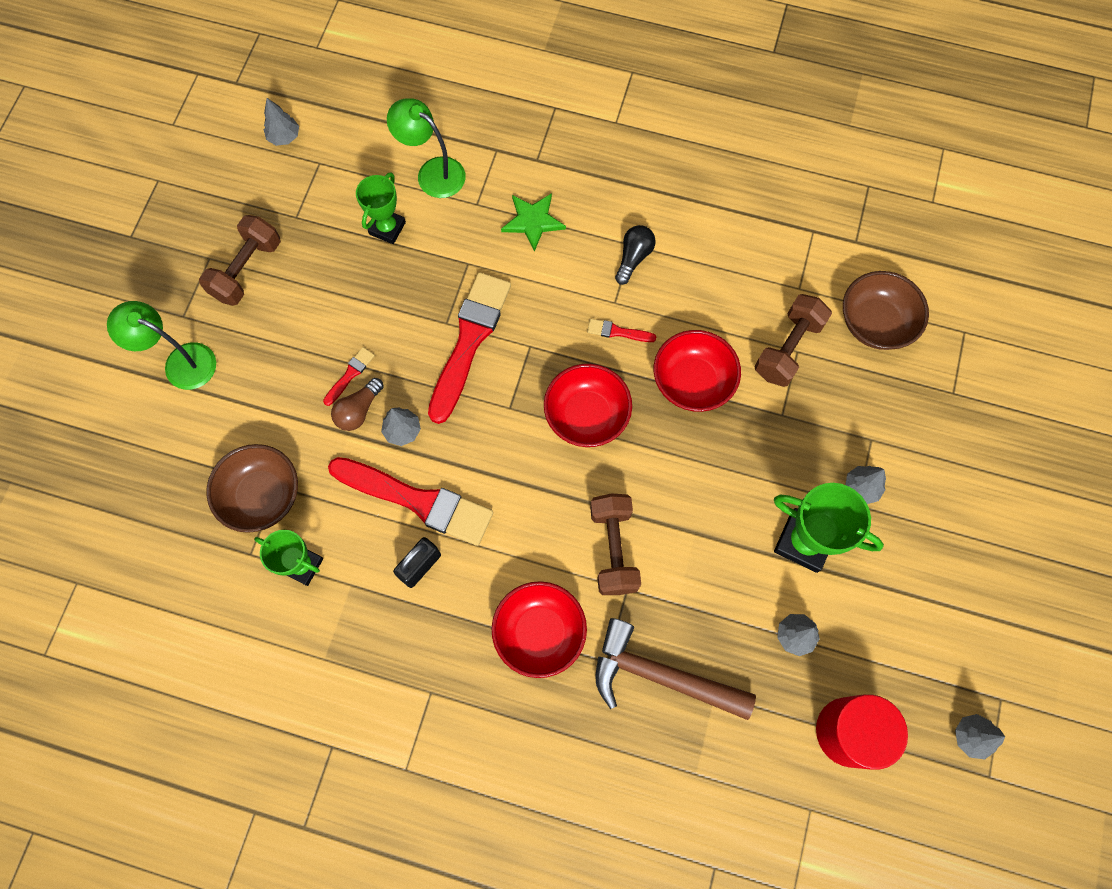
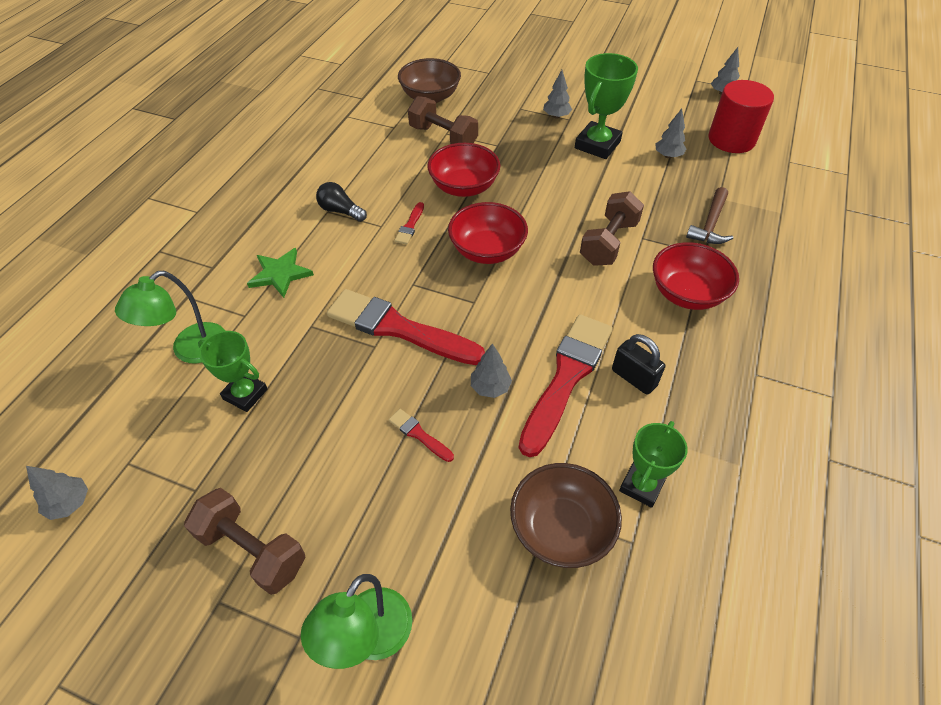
camera: 85 degrees left, 20 degrees down
brown light bulb [331,378,384,431] -> none
brown dumbbell [590,493,641,595] -> brown dumbbell turned 60 degrees counterclockwise [580,191,644,266]
brown hammer [595,618,756,720] -> brown hammer [686,187,733,244], size x0.63

